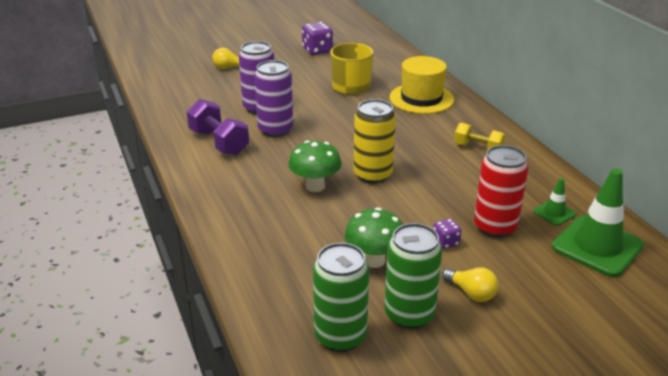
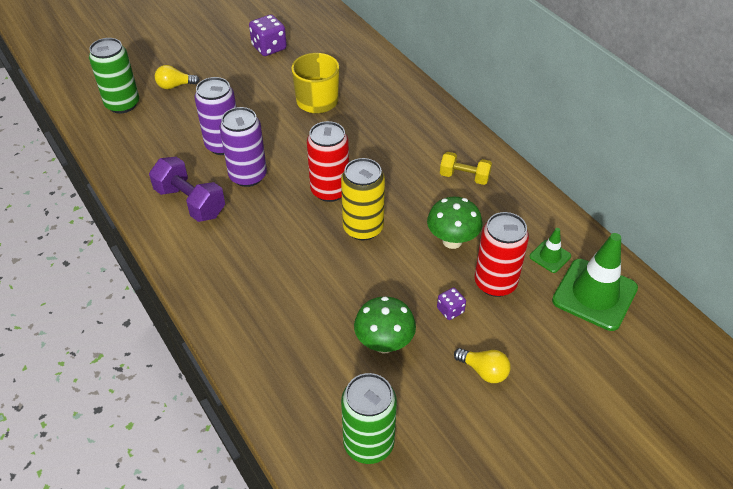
camera: 10 degrees left, 15 degrees up
green mushroom [288,140,341,192] -> green mushroom moved to [427,197,483,249]
green can [384,223,442,329] -> green can moved to [89,38,139,113]
yellow hat [389,56,454,114] -> none
none -> red can [307,121,349,202]

